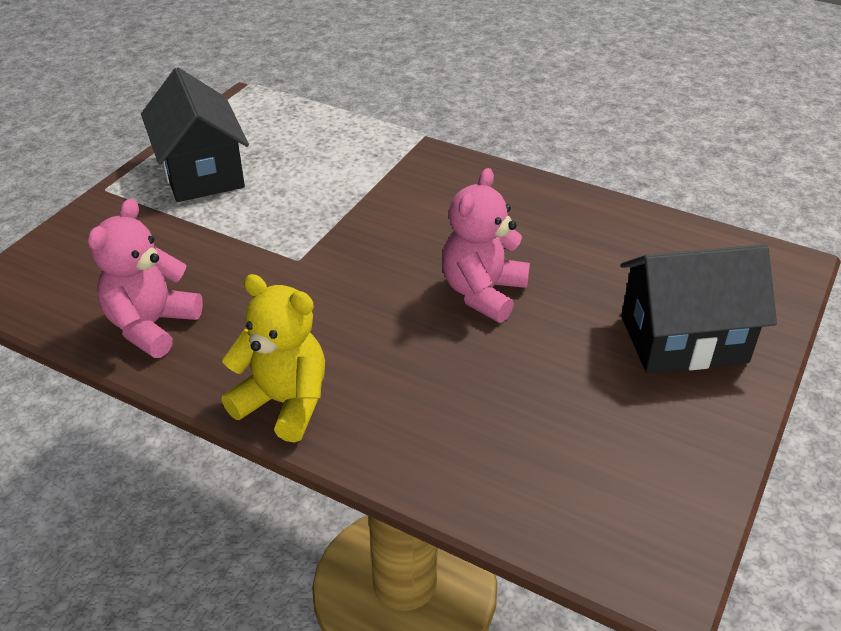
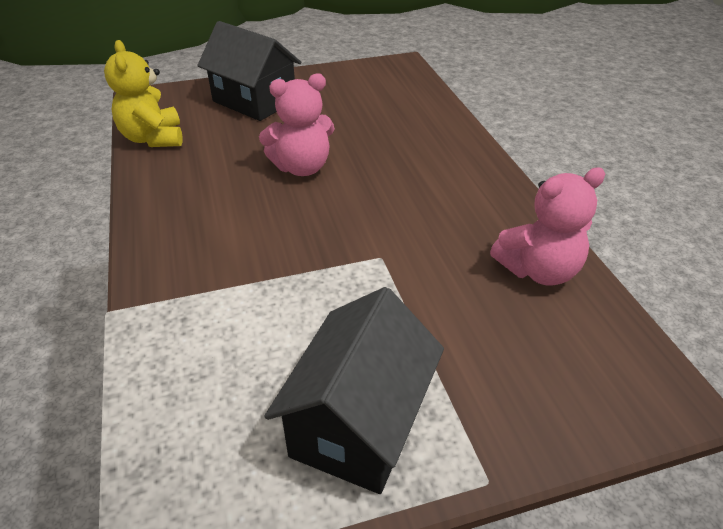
camera: 135 degrees left, 0 degrees up
yellow teddy bear [222,274,325,443] -> yellow teddy bear moved to [104,40,183,147]

